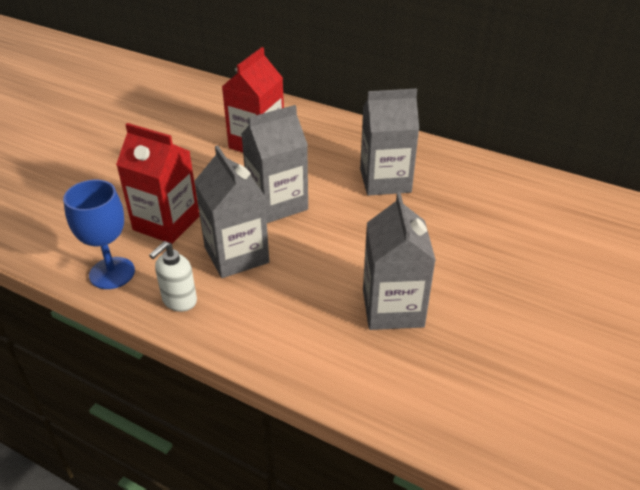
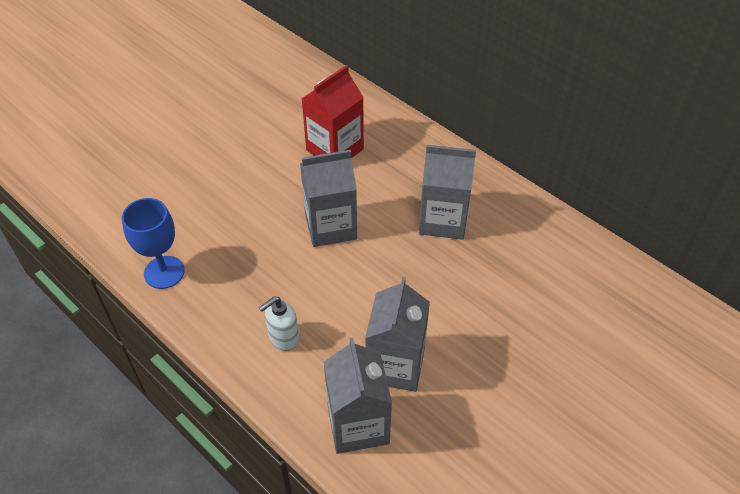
camera: 15 degrees right, 10 degrees up
red carton [116,123,200,244] -> none
white soap dispenser [149,241,197,312] -> white soap dispenser moved to [259,296,299,351]
grey carton [194,146,269,278] -> grey carton moved to [324,338,392,454]

